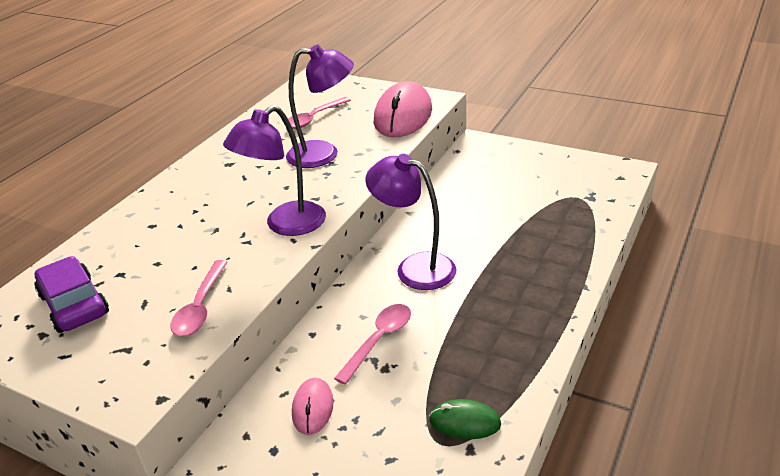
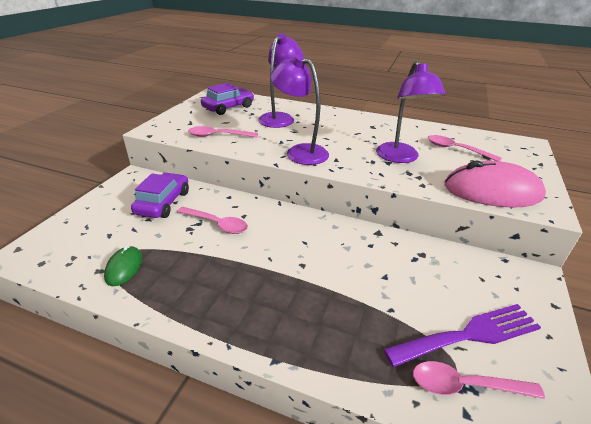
camera: 80 degrees right, 0 degrees up
pink mouse [292,378,333,435] -> purple car [131,173,189,218]
purple lamp [365,154,456,290] -> purple lamp moved to [258,33,303,128]
none -> purple fork [383,304,541,367]
none -> pink spoon [413,361,545,399]

